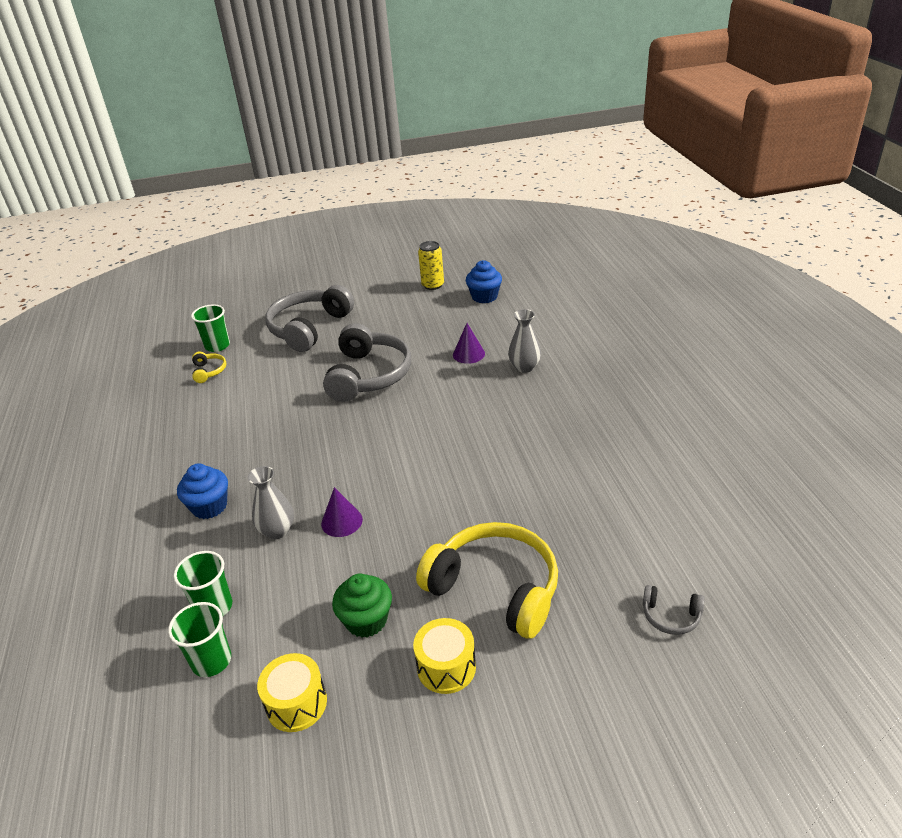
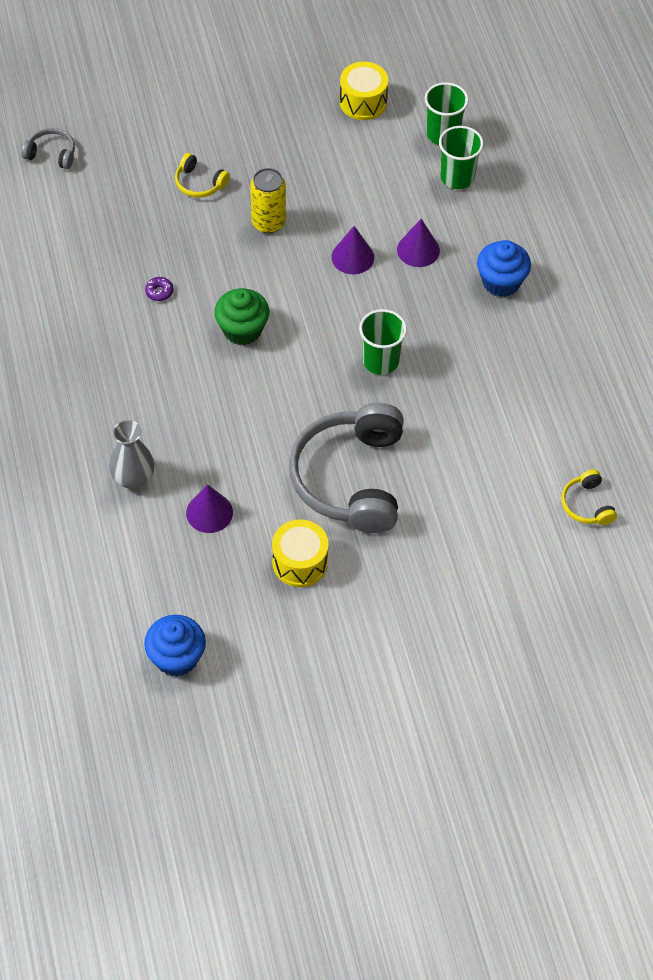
camera: 175 degrees right, 20 degrees up
green cup [191,304,230,352] -> green cup moved to [359,309,407,375]
grey vase [248,466,294,539] -> purple cone [397,219,440,267]
grey headphones [265,285,354,352] -> none
green cupcake [332,573,392,638] -> green cupcake moved to [214,288,269,345]
yellow drum [413,618,476,694] -> yellow drum moved to [272,519,329,587]
yellow headphones [416,522,558,639] -> yellow headphones [175,153,230,198], size x0.43
yellow can [418,241,444,290] -> yellow can moved to [250,168,286,233]
none -> purple donut [145,277,174,301]

